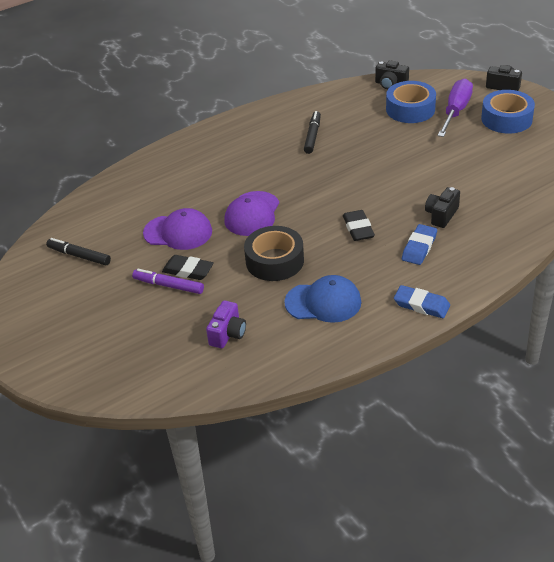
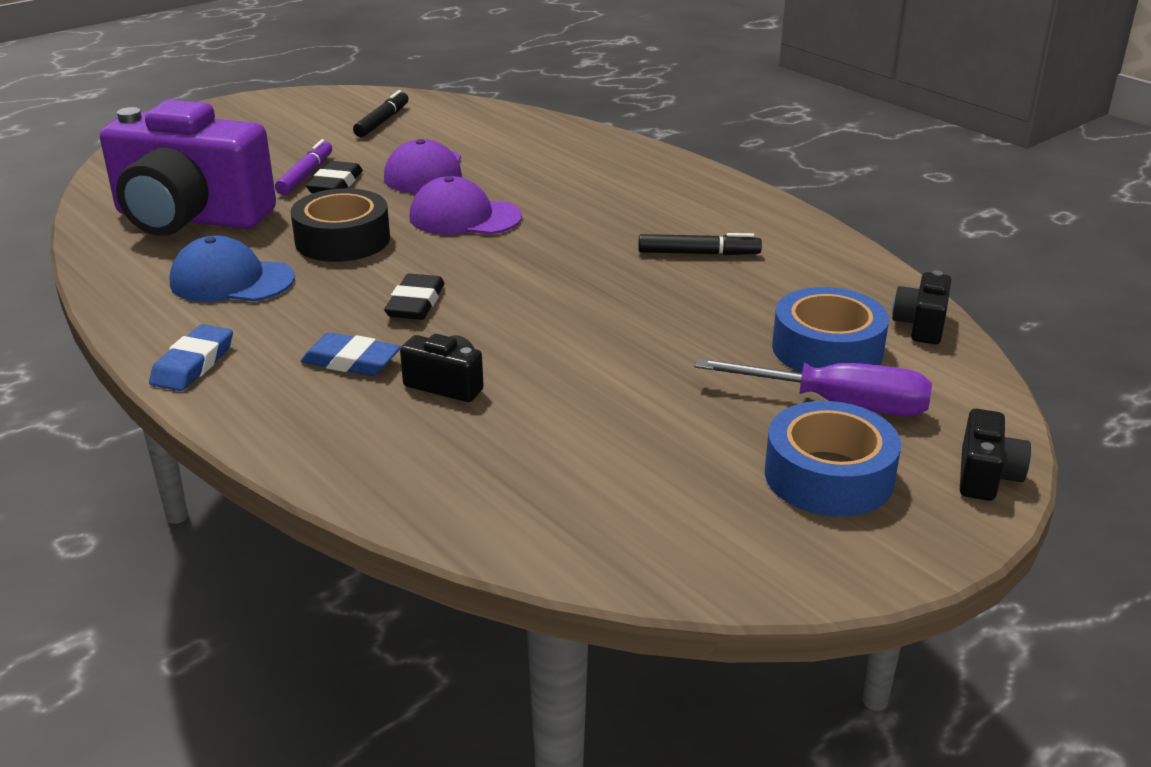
camera: 80 degrees right, 10 degrees down
purple camera [206,300,246,348] -> purple camera [100,100,276,236], size x2.49
blue cap [284,275,361,323] -> blue cap turned 105 degrees clockwise [170,235,295,302]
black eraser [343,210,375,241] -> black eraser turned 60 degrees counterclockwise [384,274,444,320]

